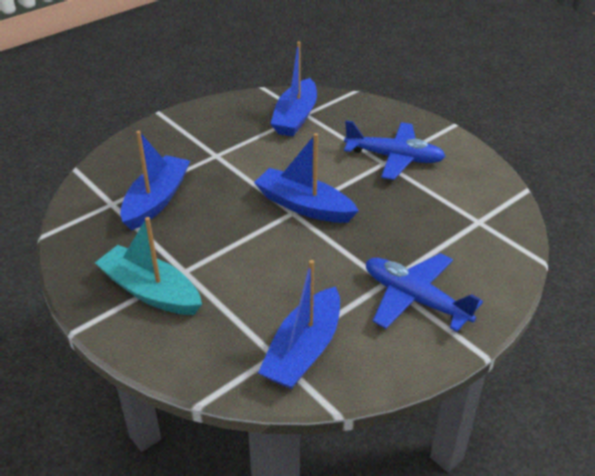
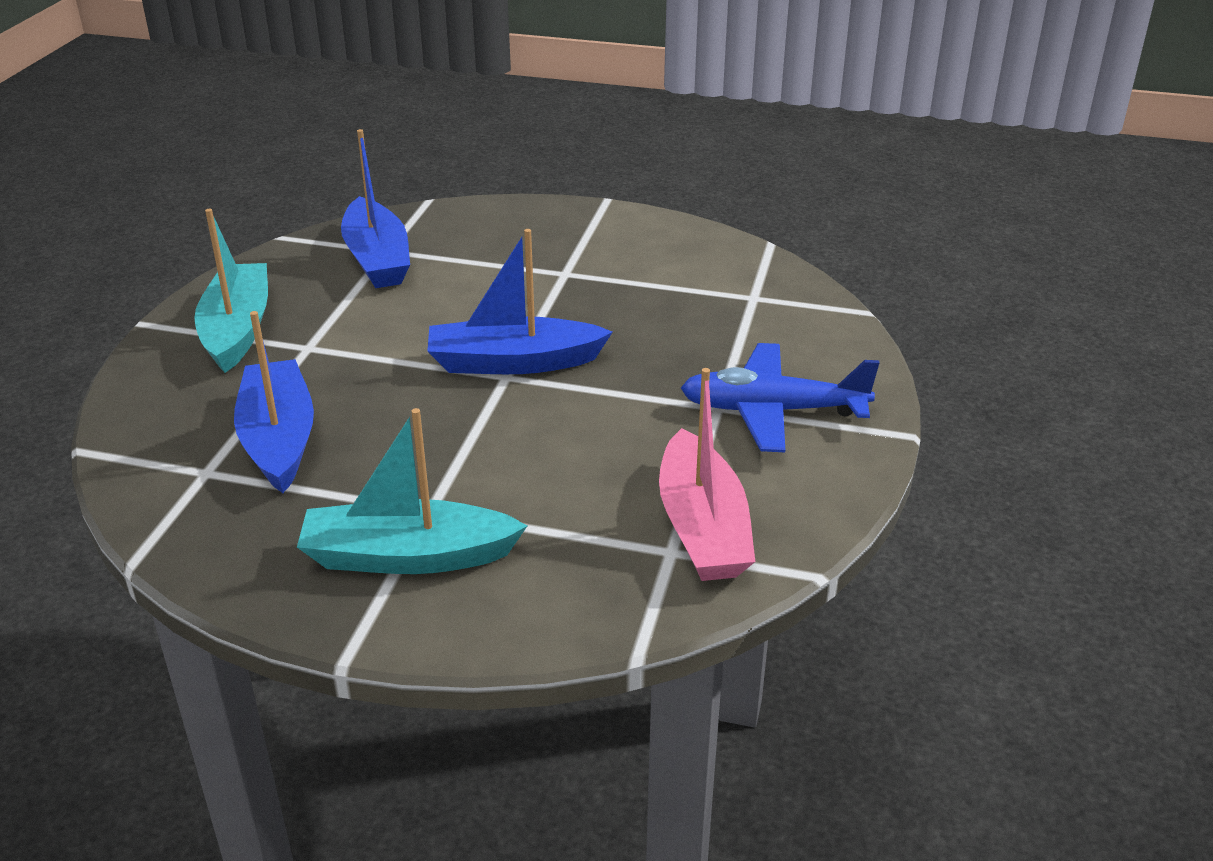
camera: 35 degrees left, 5 degrees down
blue boat [258,260,340,389] -> pink boat [659,368,756,581]
blue plane [344,120,446,180] -> none
none -> turquoise boat [194,209,268,373]

